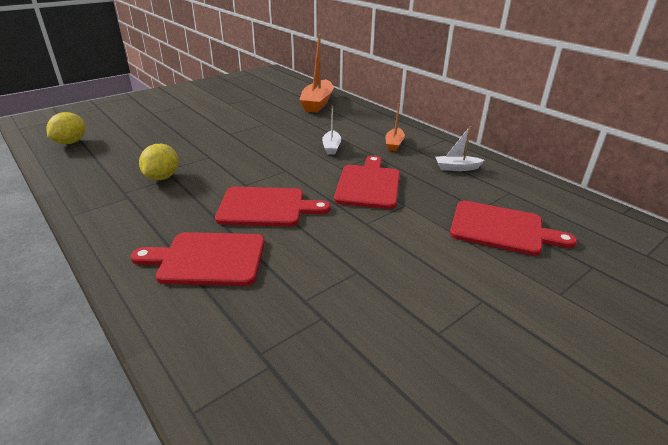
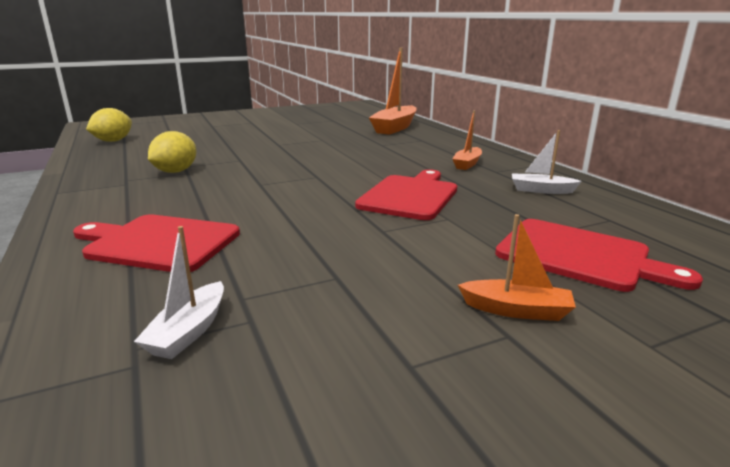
camera: 15 degrees right, 10 degrees down
red cutting board [215,187,330,227] -> none
white boat [322,106,341,155] -> white boat moved to [134,226,224,359]
none -> orange boat [458,214,576,321]

